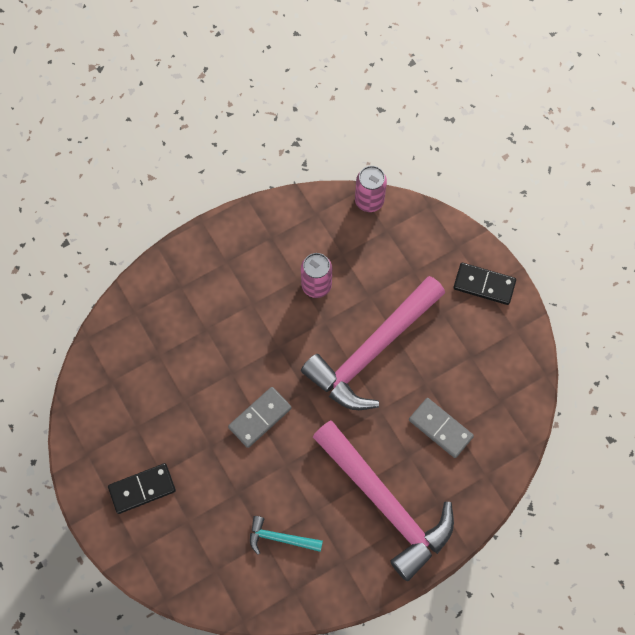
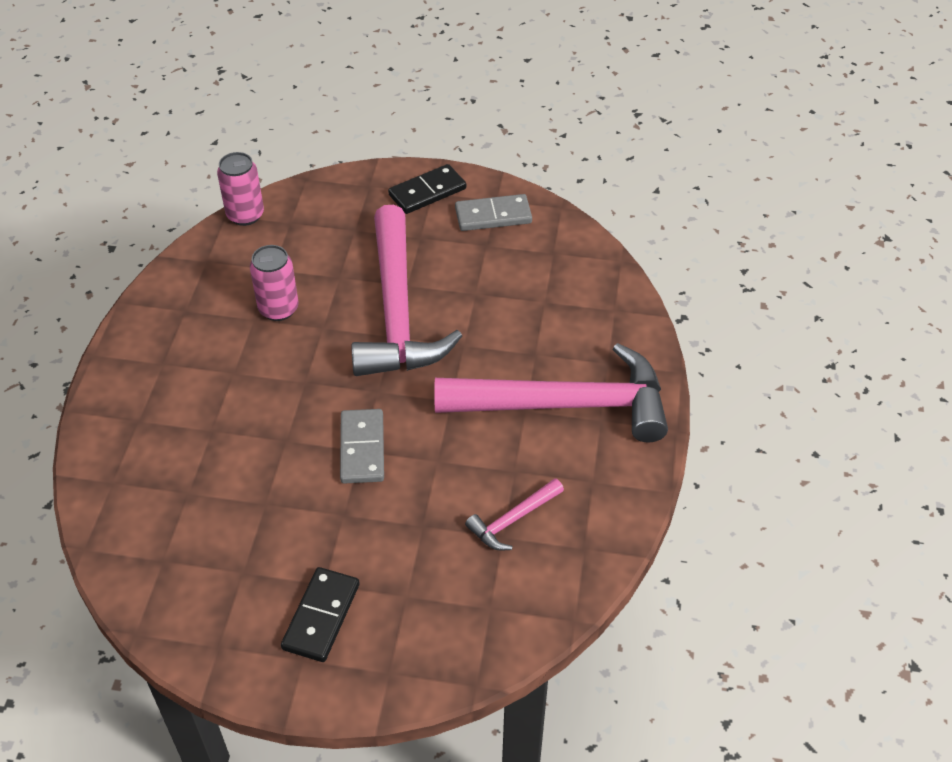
camera: 50 degrees left, 20 degrees down
turquoise hammer [250,516,323,555] -> pink hammer [465,478,564,550]
grey domino [409,398,474,458] -> grey domino moved to [455,194,532,231]

